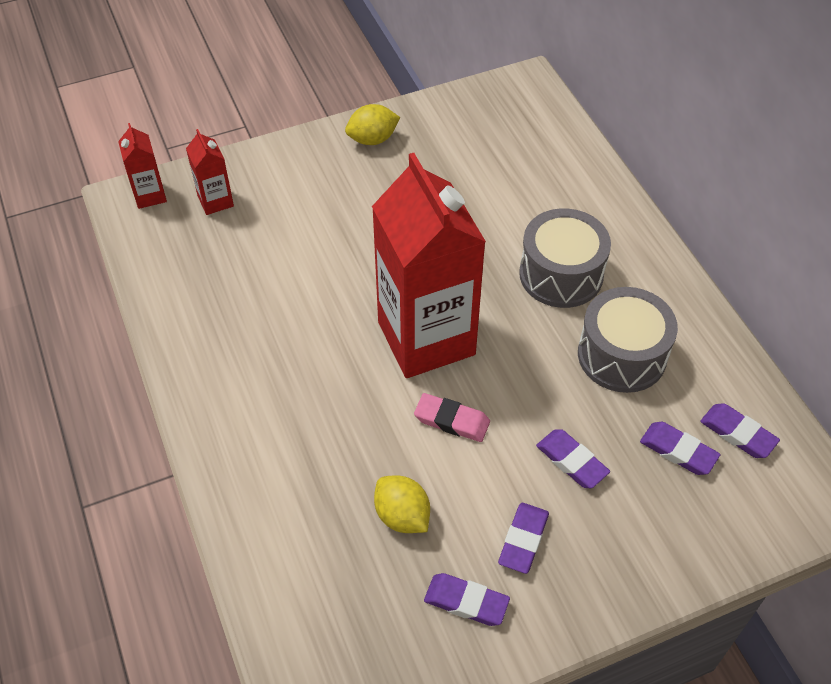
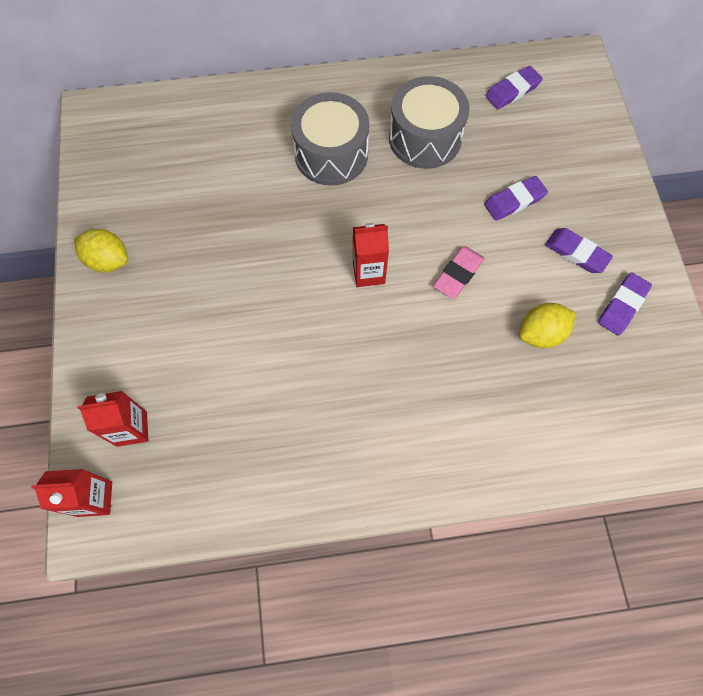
camera: 75 degrees left, 15 degrees up
yellow lemon [345,104,400,145] -> yellow lemon turned 60 degrees counterclockwise [74,229,128,273]
red carton [372,153,486,378] -> red carton [353,223,389,287], size x0.42
purple eraser [640,422,720,475] -> none

